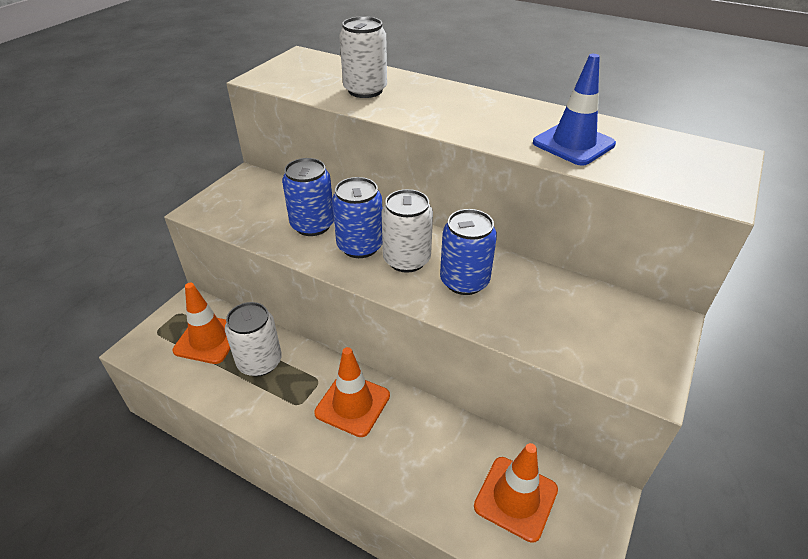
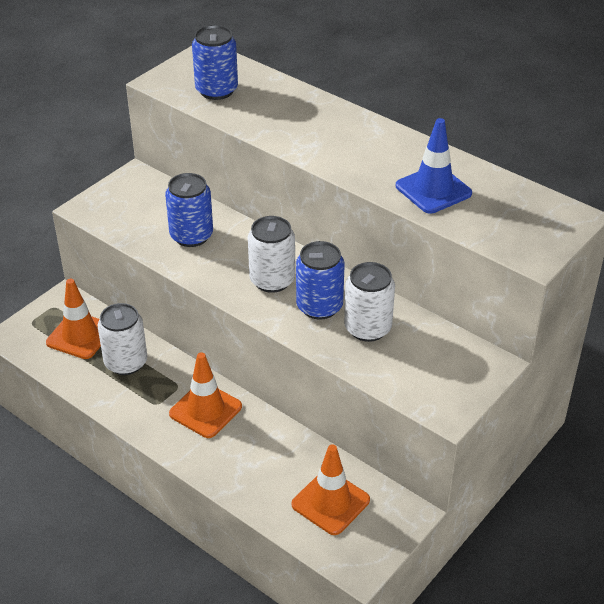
camera: 10 degrees right, 0 degrees up
blue can [332,177,382,258] -> blue can moved to [192,25,238,100]
white can [339,16,387,98] -> white can moved to [344,262,395,342]

